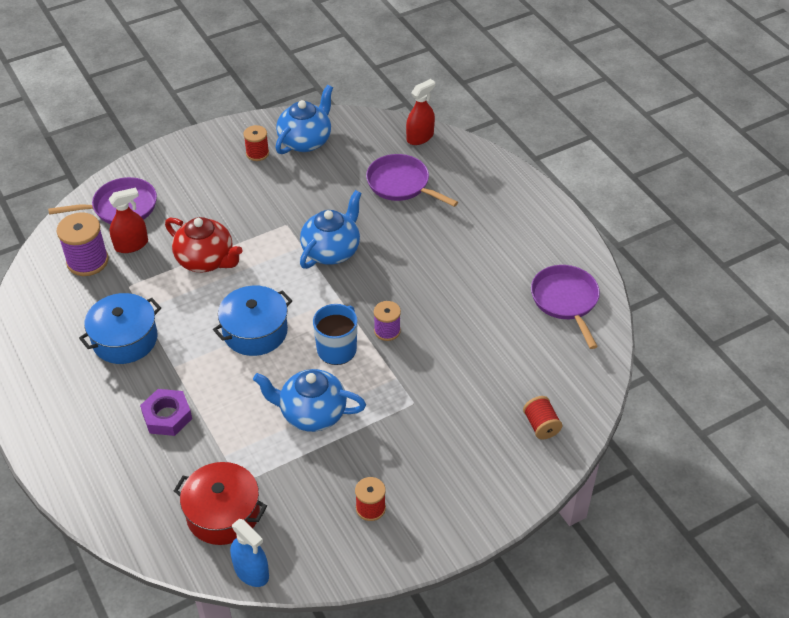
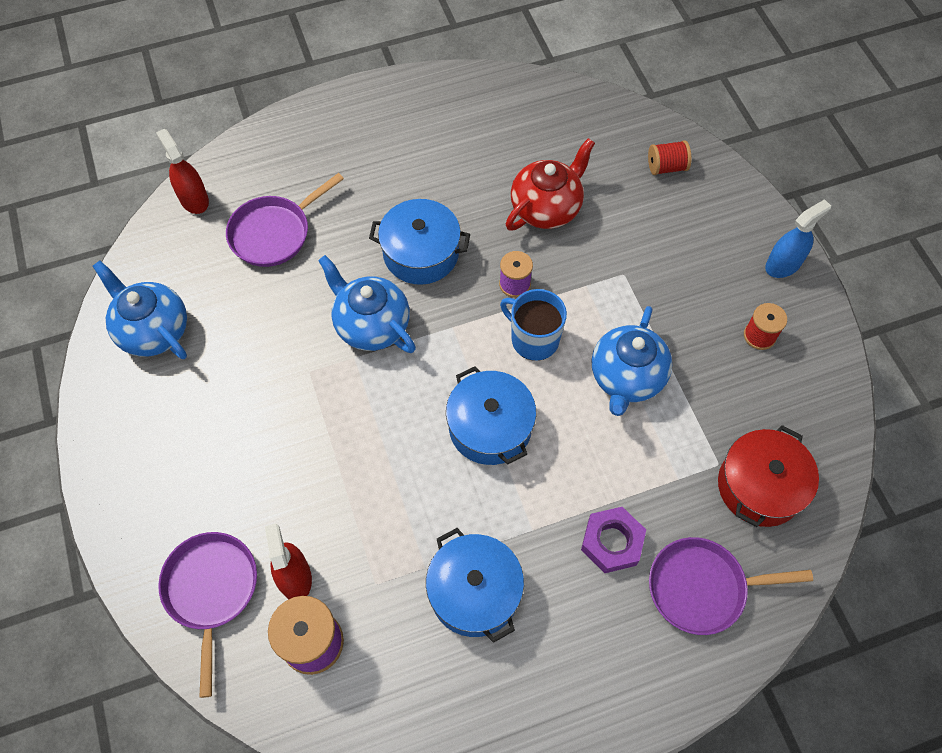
camera: 80 degrees left, 15 degrees up
red teapot [165,217,243,272] -> red teapot moved to [506,138,595,230]
blue spray bottle [230,519,269,587] -> blue spray bottle moved to [765,199,831,278]
red spool [243,125,269,161] -> none
purple pan [531,265,600,349] -> purple pan moved to [649,537,813,635]
none -> blue pot [369,199,470,285]

